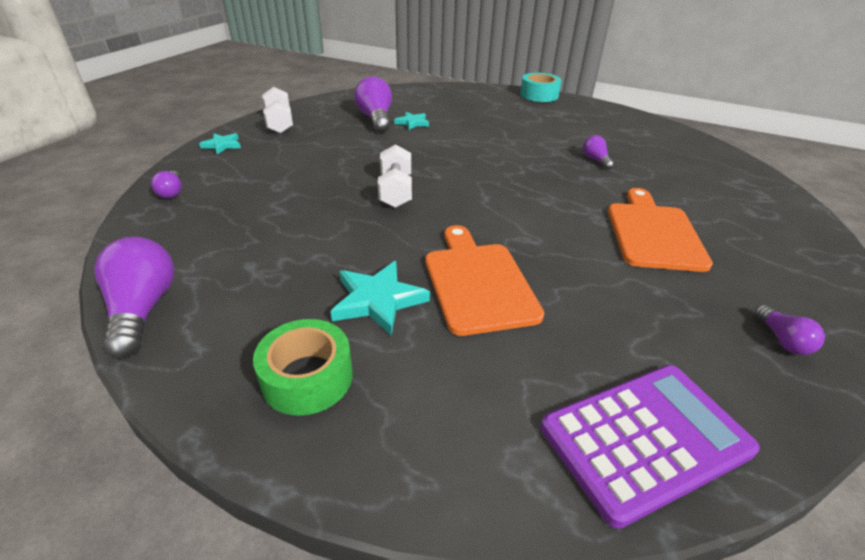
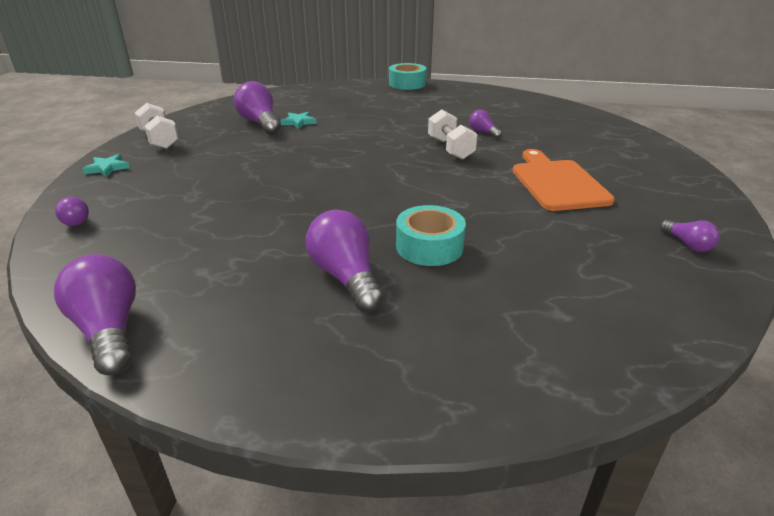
camera: 15 degrees left, 5 degrees down
green tape [253,319,353,416] -> none
turquoise star [331,261,430,336] -> purple light bulb [306,210,384,312]
white dumbbell [378,144,412,208] -> white dumbbell moved to [428,109,478,160]
orange cutting board [425,225,544,336] -> turquoise tape [396,205,466,266]
purple calculator [541,365,760,529] -> none

